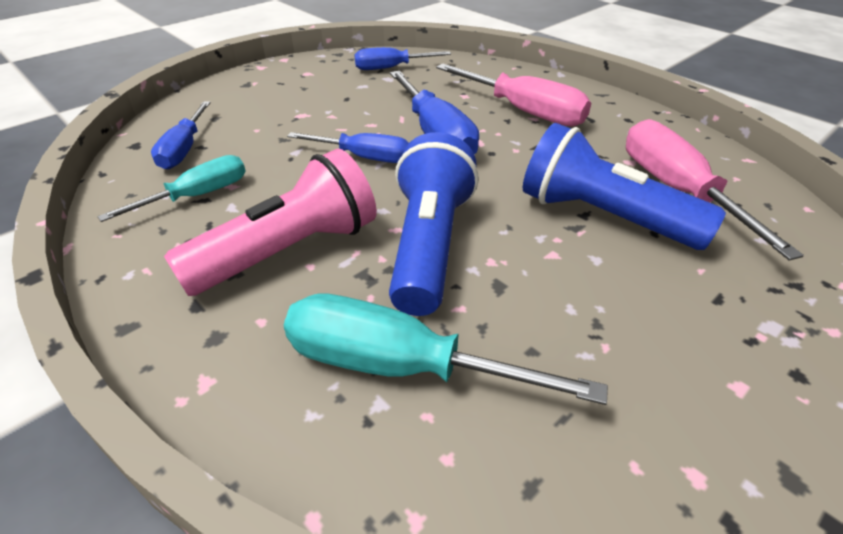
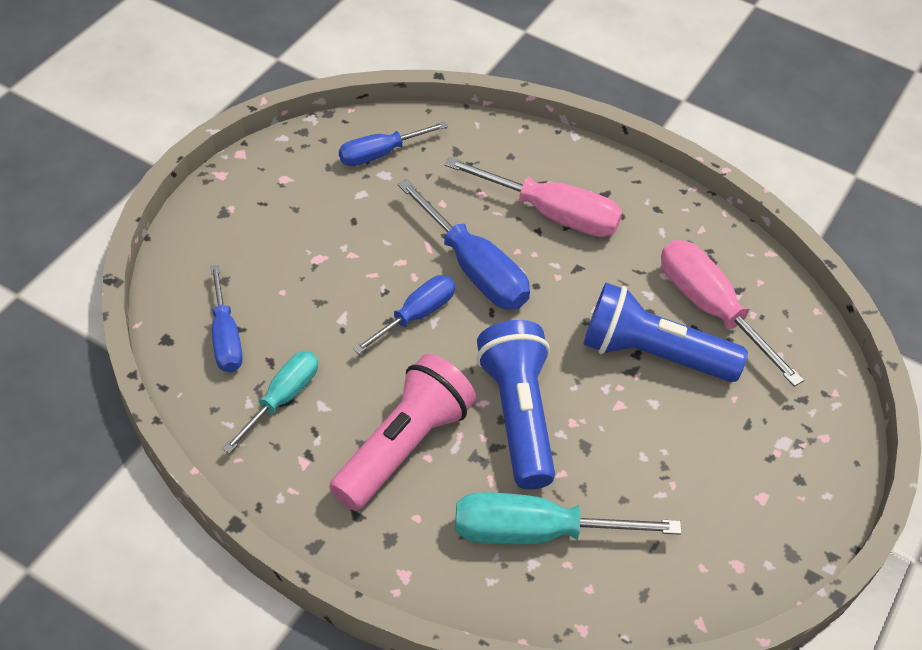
camera: 20 degrees left, 10 degrees up
blue screwdriver [287,132,409,163] -> blue screwdriver turned 45 degrees counterclockwise [353,275,455,354]

